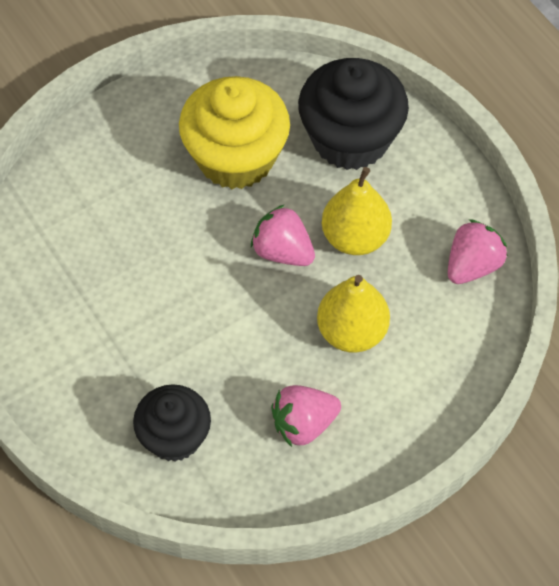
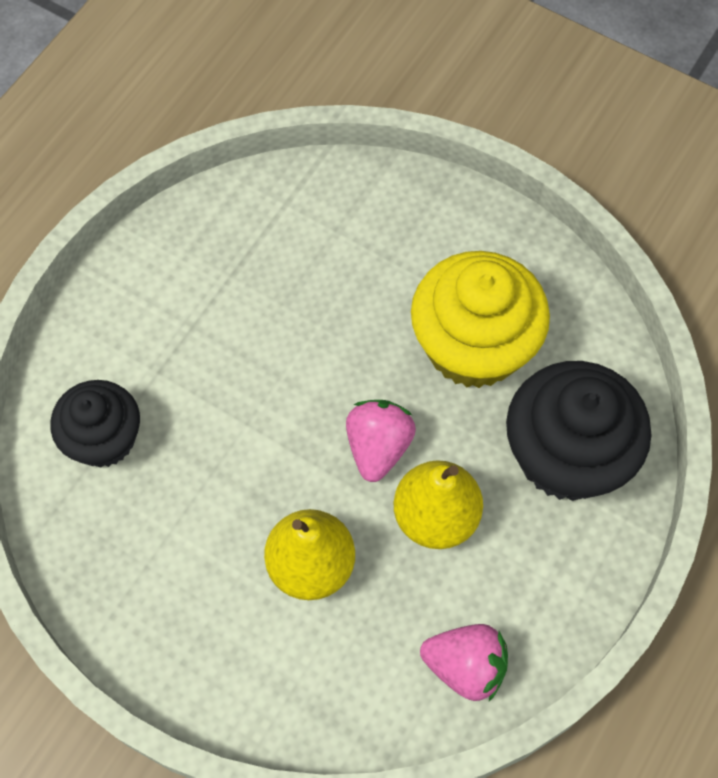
camera: 65 degrees right, 5 degrees up
pink strawberry [271,385,341,447] -> none

